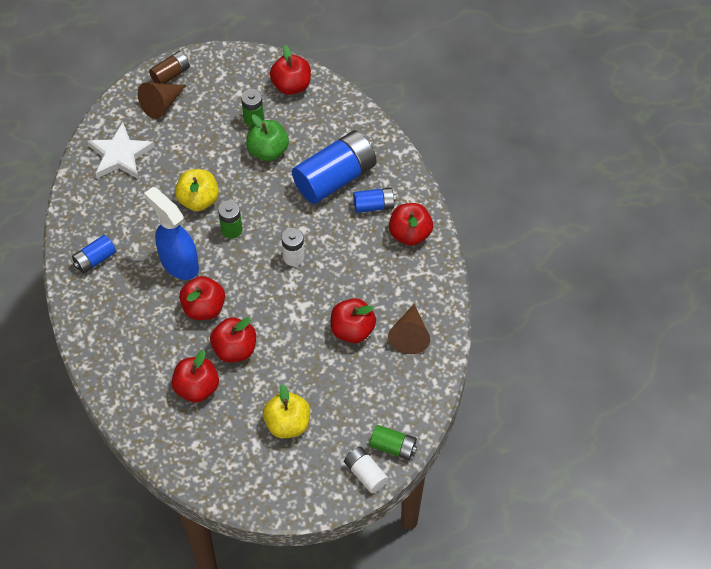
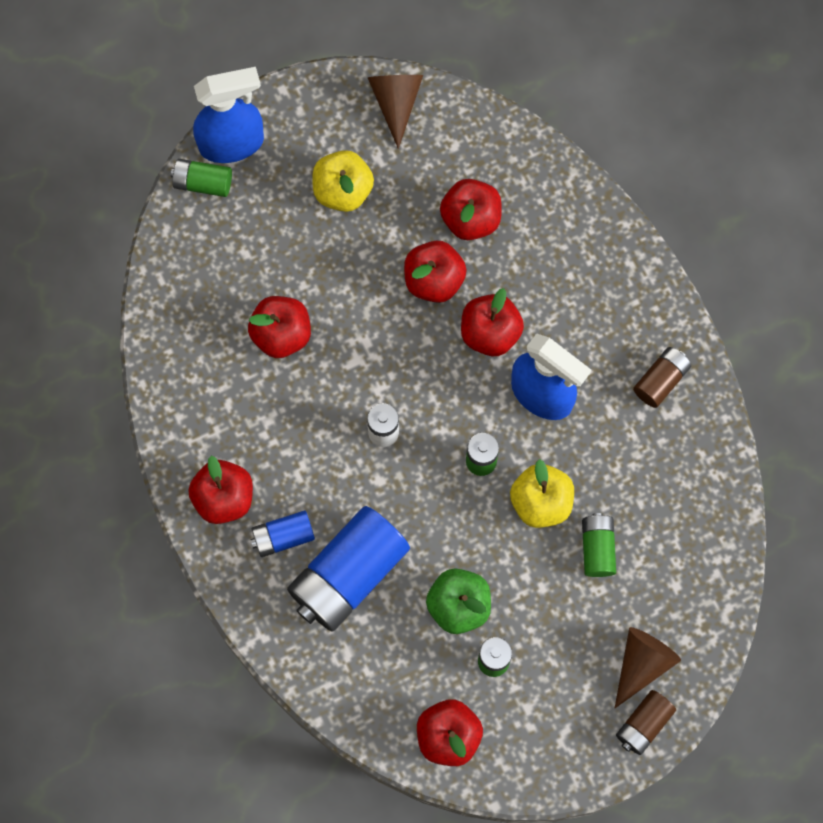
camera: 170 degrees right, 15 degrees up
blue battery [72,235,116,274] -> brown battery [633,347,691,408]
white star [87,122,155,179] -> none
white battery [344,447,388,493] -> blue spray bottle [193,67,264,163]
brown cone [388,304,430,354] -> brown cone moved to [368,75,423,149]
none -> green battery [582,513,616,577]

